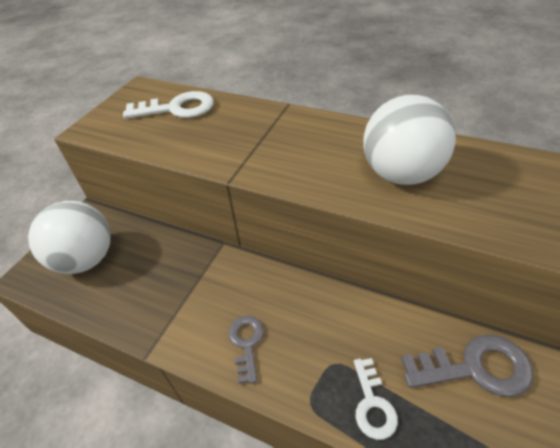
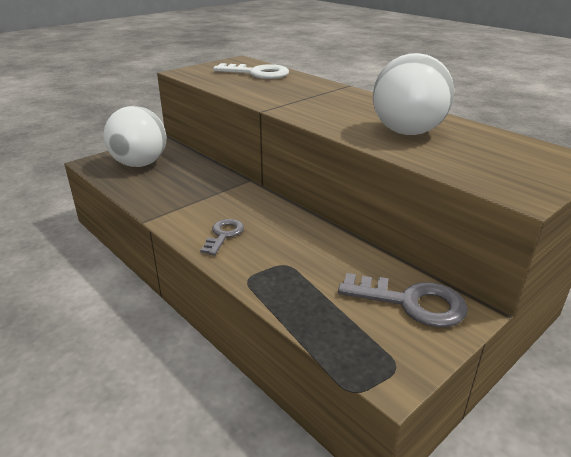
camera: 20 degrees right, 15 degrees down
white key [354,358,398,440] -> none

